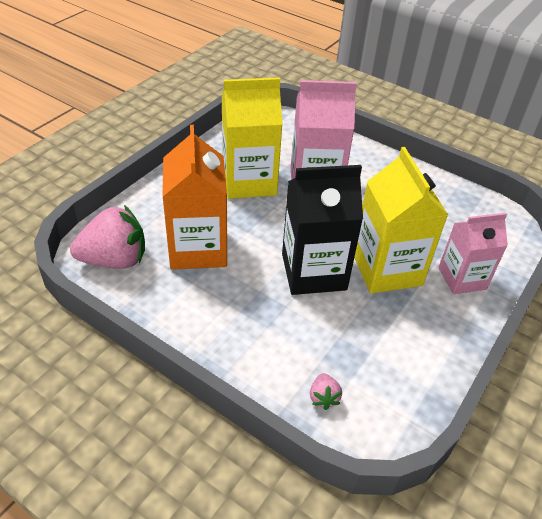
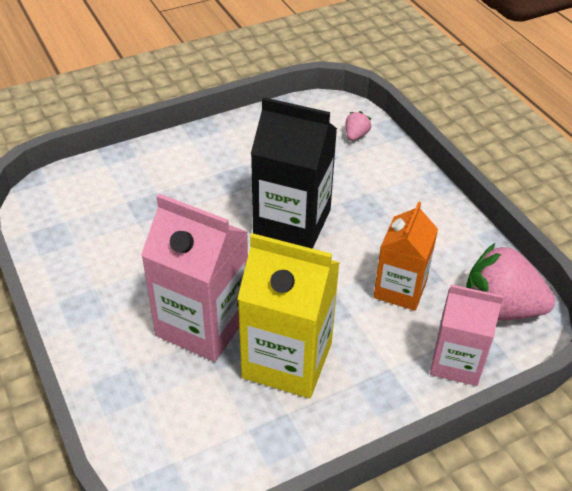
camera: 150 degrees left, 0 degrees up
orange carton [162,125,227,270] -> orange carton [374,201,438,311], size x0.66
yellow carton [354,147,448,294] -> none
pink carton [439,213,508,294] -> pink carton moved to [430,284,503,386]

